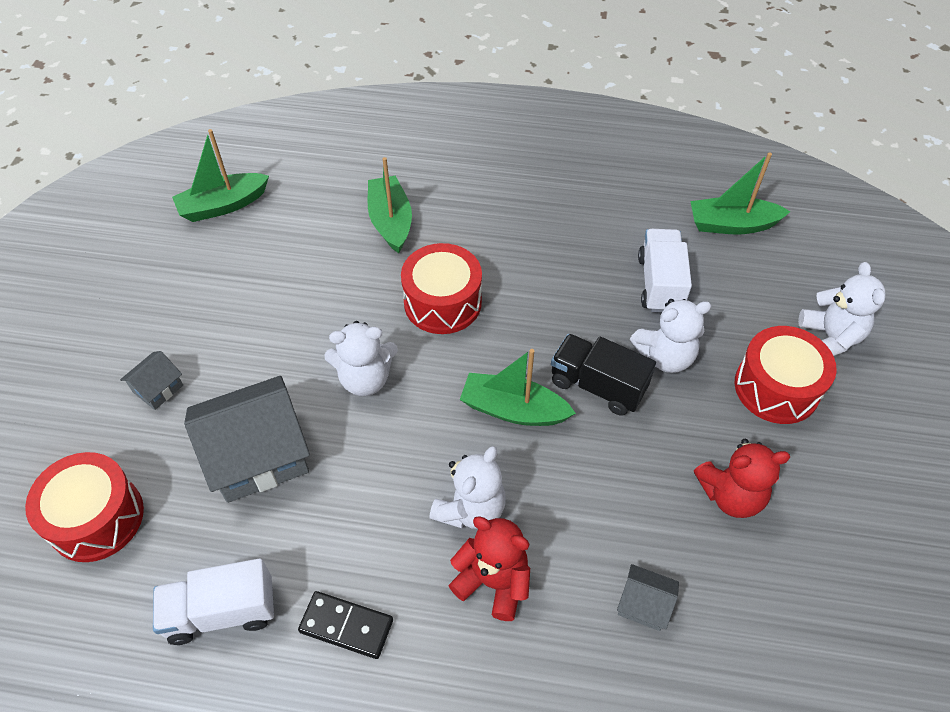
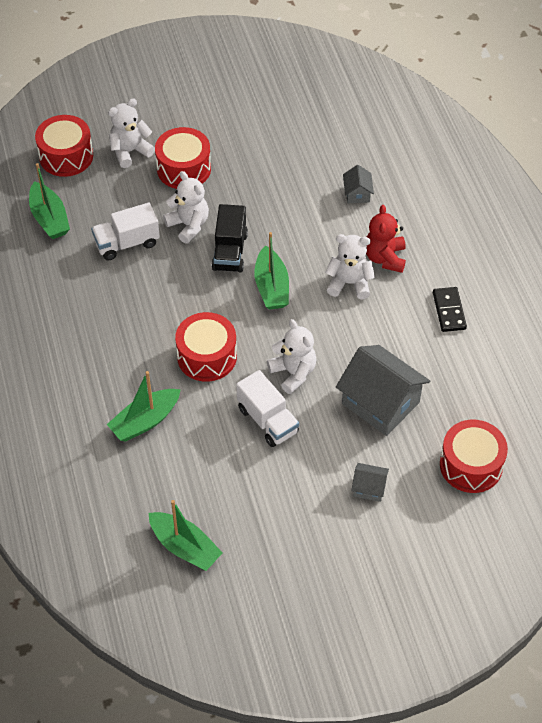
camera: 115 degrees left, 0 degrees up
white truck [153,558,274,645] -> white truck moved to [236,370,299,447]
red teddy bear [694,439,790,518] -> none
none -> red drum [35,115,93,177]

